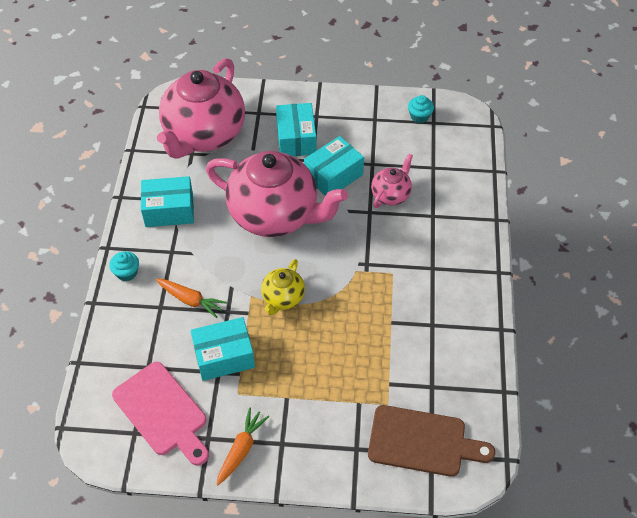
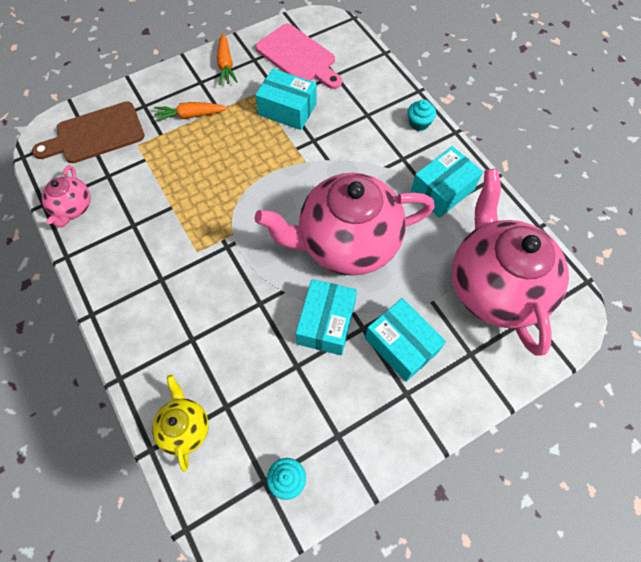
camera: 145 degrees right, 10 degrees up
pink cutting board [112,362,209,466] -> pink cutting board turned 150 degrees counterclockwise [256,23,342,89]
orange carrot [156,279,227,318] -> orange carrot moved to [154,102,228,122]
turquoise box [190,317,255,381] -> turquoise box turned 75 degrees clockwise [255,69,317,130]
yellow teapot [261,259,305,315] -> yellow teapot moved to [152,375,209,472]
pink teapot [371,153,413,208] -> pink teapot moved to [41,165,91,228]

